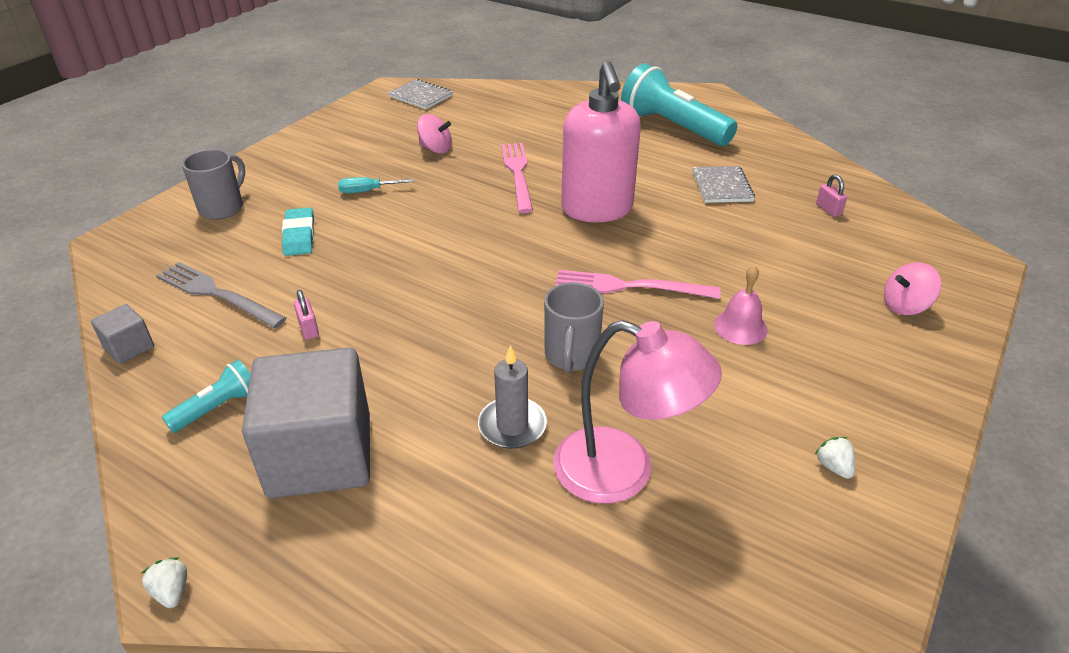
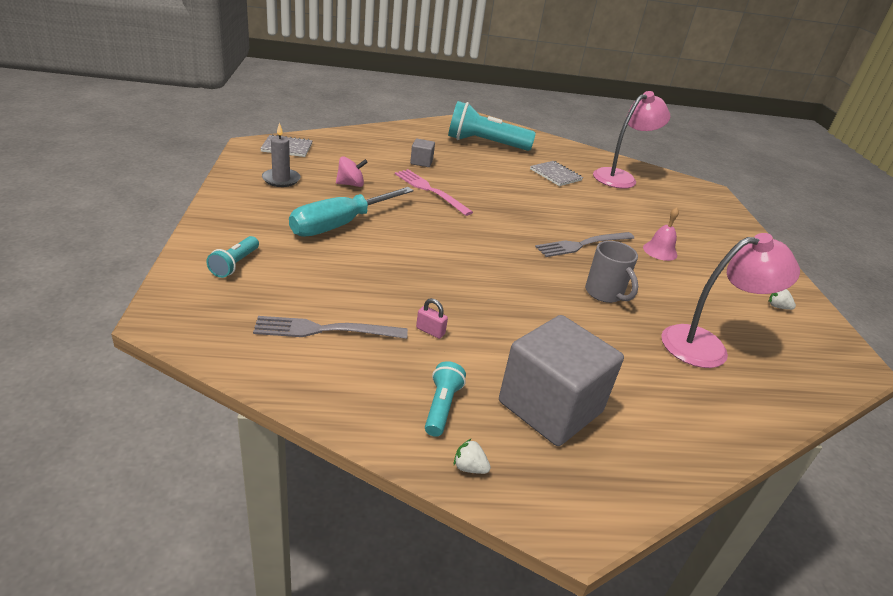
camera: 40 degrees left, 5 degrees down
grey cube [91,304,154,364] -> grey cube moved to [410,139,435,167]
white strawberry [142,557,187,608] -> white strawberry moved to [454,438,491,474]
grey mug [182,149,245,220] -> turquoise flashlight [206,236,259,278]
turquoise eraser [282,207,314,256] -> none
turquoise screwdriver [338,177,414,193] -> turquoise screwdriver [289,187,414,237], size x2.30
grey candle [478,345,547,449] -> grey candle moved to [262,122,300,187]
pink fork [555,270,720,299] -> grey fork [535,232,634,257]
pink soap dispenser [561,61,641,222] -> none
pink padlock [816,174,847,217] -> pink lamp [593,91,670,188]
pink spinning top [884,262,941,315] -> none

